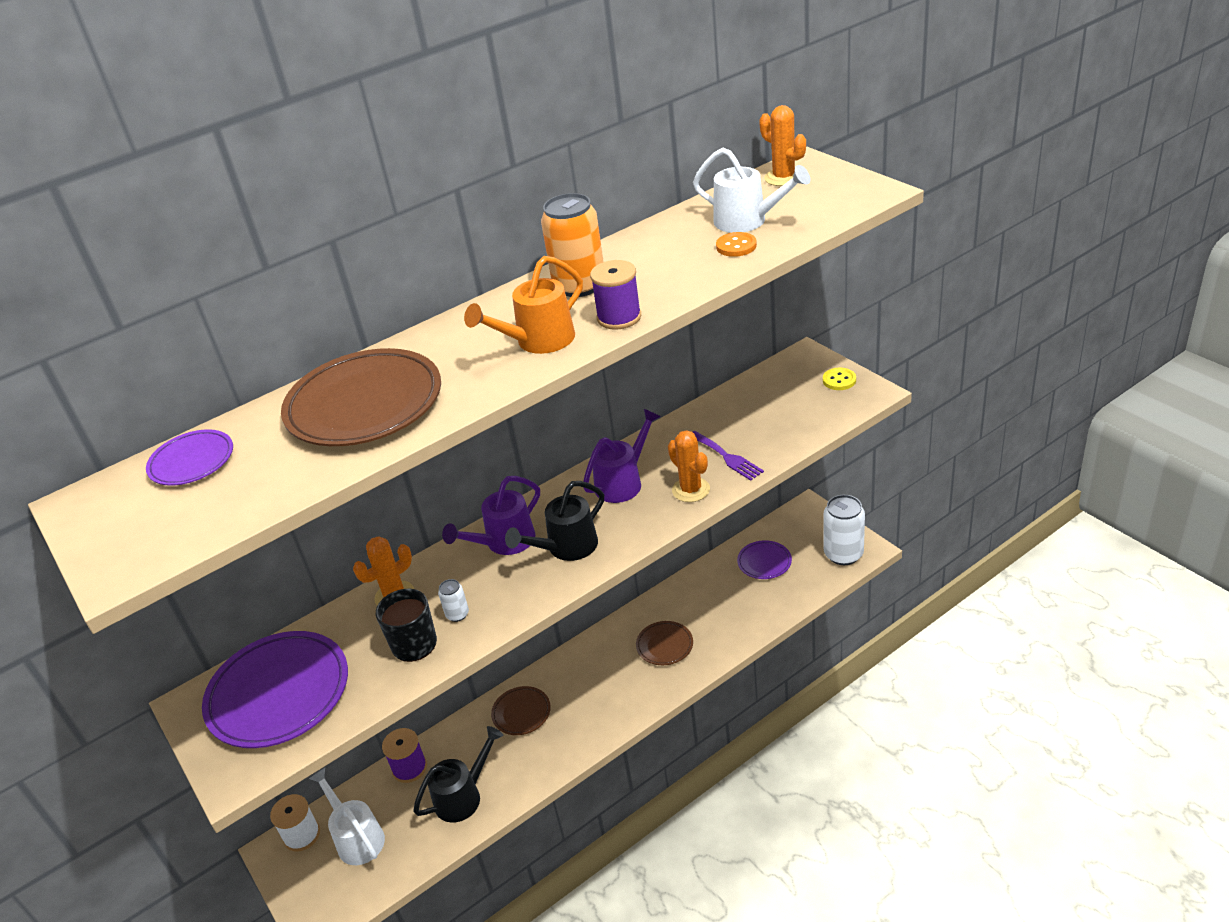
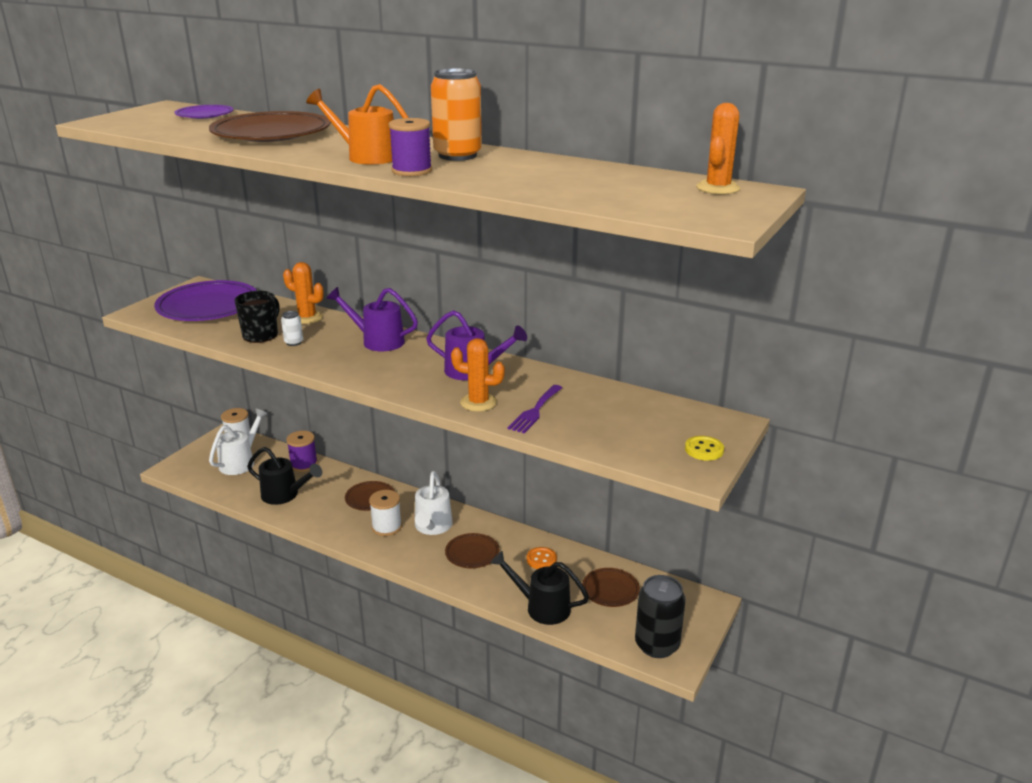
camera: 60 degrees right, 10 degrees down
black watering can [505,481,604,561] -> black watering can moved to [490,551,589,625]
orange cactus [668,430,710,502] -> orange cactus turned 75 degrees clockwise [451,338,505,412]
white watering can [693,148,811,233] -> white watering can moved to [415,471,453,535]
orange button [716,232,757,257] -> orange button moved to [527,547,557,569]
purple plate [737,540,792,579] -> brown plate [582,568,640,607]
white can [824,495,865,565] -> black can [635,575,686,658]
none -> white spool [369,490,402,536]

